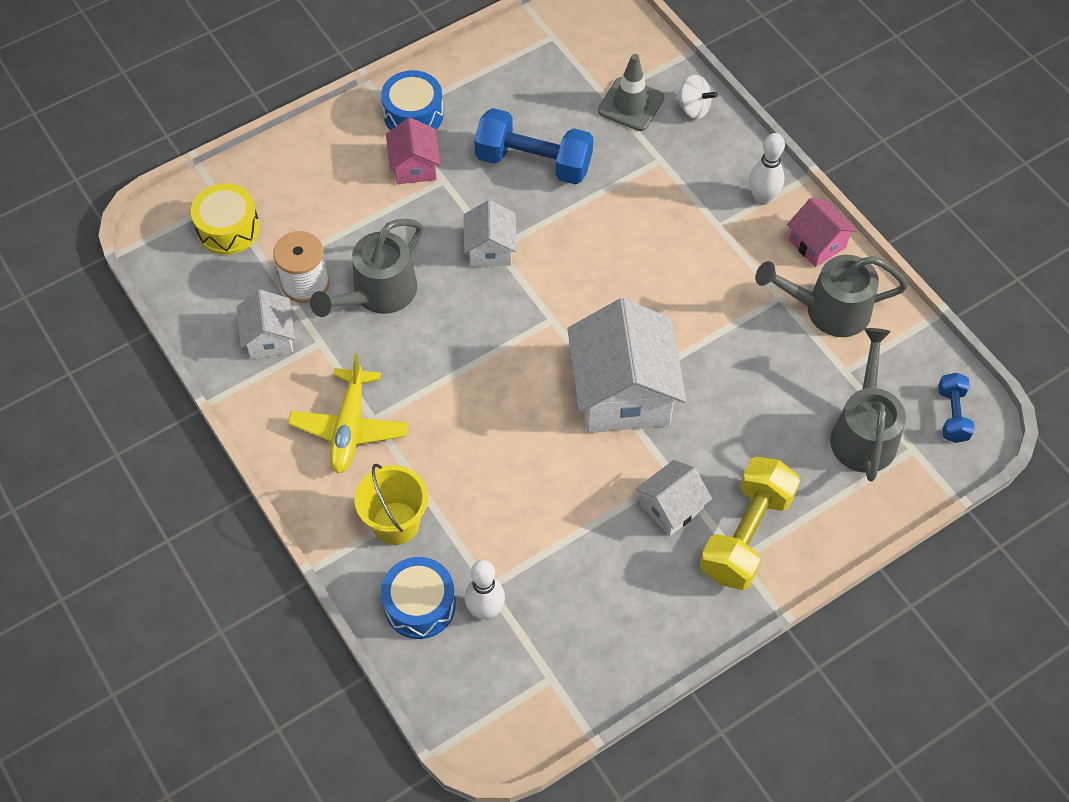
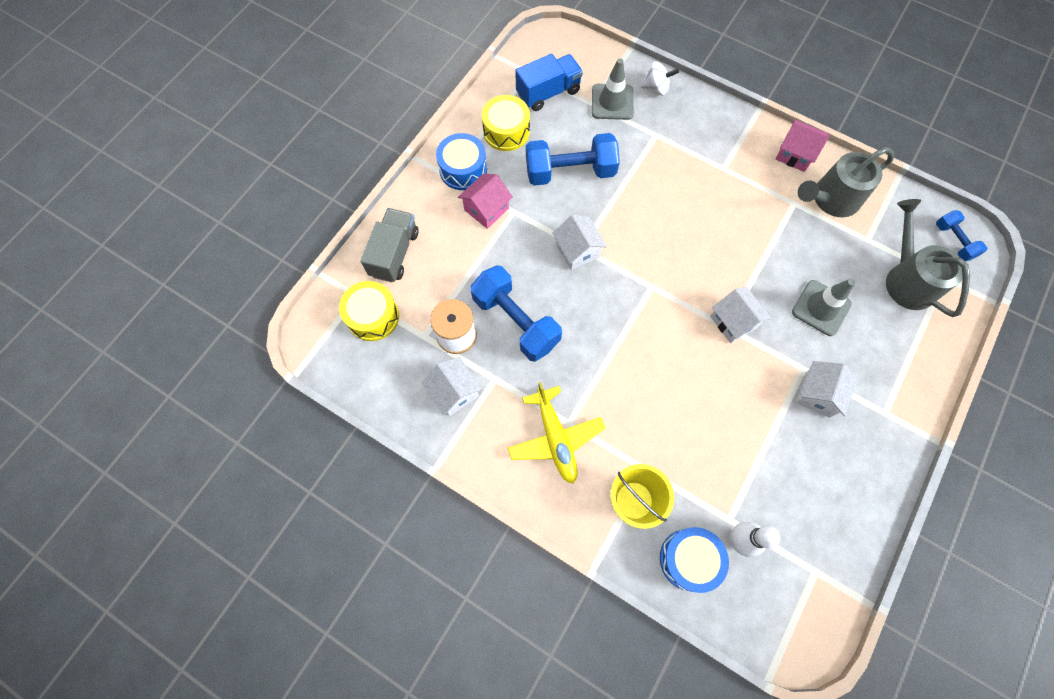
camera: 25 degrees left, 10 degrees up
grey watering can [310,219,423,317] -> blue dumbbell [470,266,562,362]
pink house [386,117,440,184] -> pink house turned 75 degrees clockwise [458,174,513,229]
white house [568,298,686,433] -> white house [710,287,771,343], size x0.52
yellow dumbbell [700,457,800,590] -> none
white bowling pin [749,133,785,205] -> none
none -> grey truck [361,208,419,282]
none -> yellow drum [482,95,530,151]
none -> blue truck [515,54,583,111]
none -> grey traffic cone [792,279,855,336]

